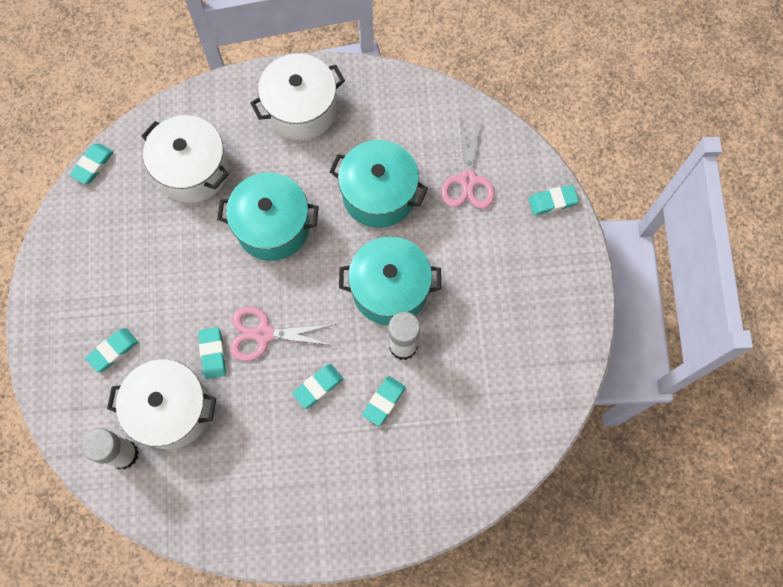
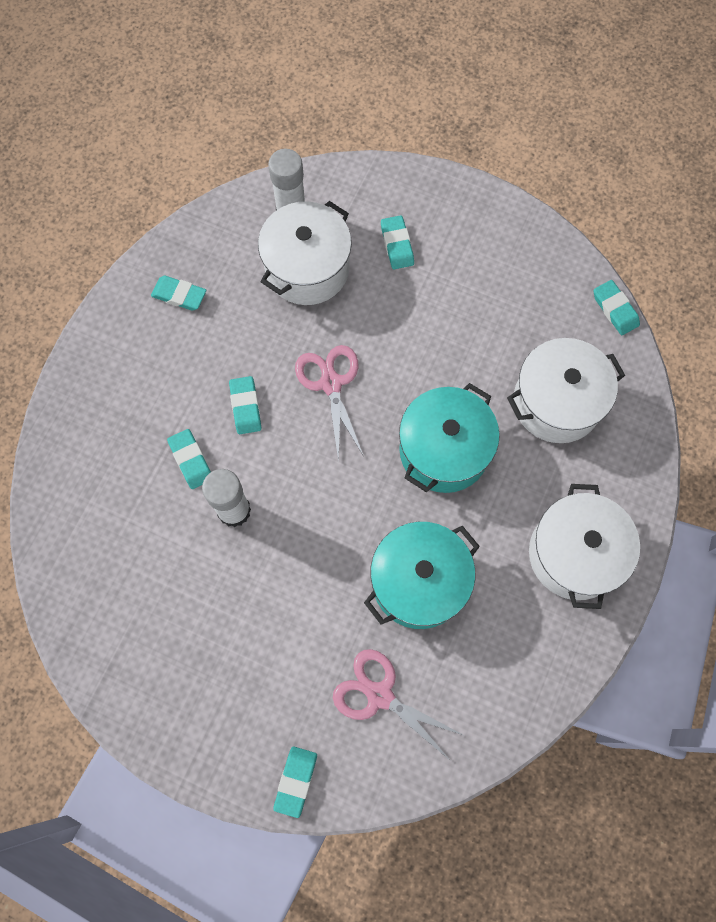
camera: 120 degrees right, 0 degrees up
turquoise eraser [198,327,226,379] -> turquoise eraser moved to [151,276,206,311]
pink scissors [230,307,337,361] -> pink scissors turned 45 degrees counterclockwise [295,345,363,462]
turquoise pot [339,236,441,325] -> none

